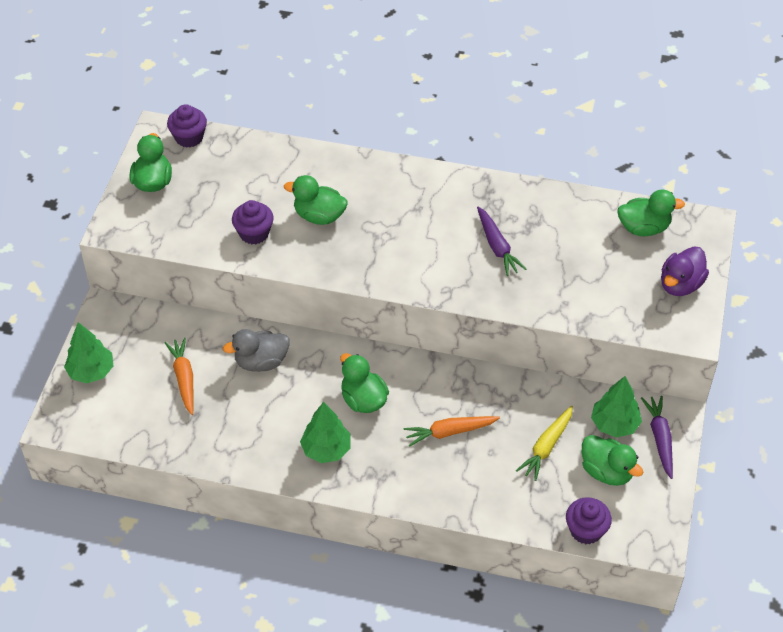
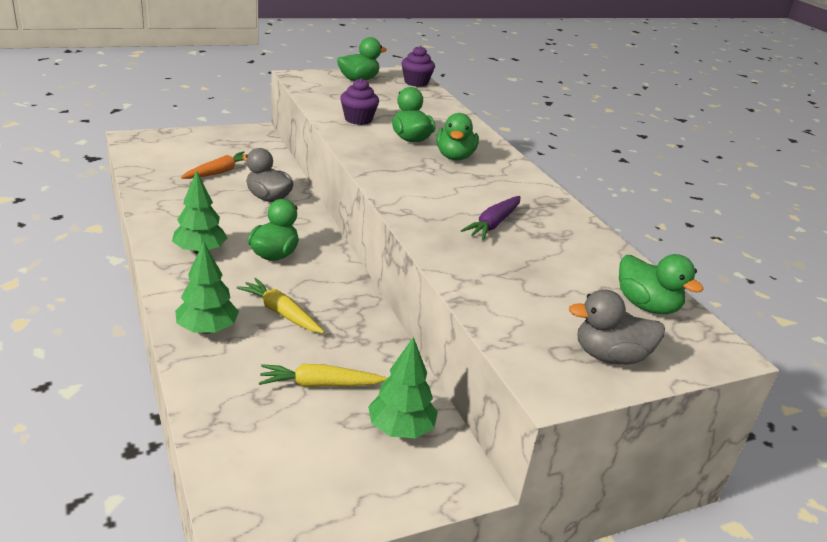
camera: 50 degrees right, 20 degrees down
green tree [64,322,114,384] -> green tree moved to [175,241,239,334]
orange carrot [404,416,500,447] -> yellow carrot [236,278,324,333]
purple cupcake [566,497,612,544] -> none
green duck [582,435,643,486] -> green duck moved to [436,113,479,160]
purple carrot [641,396,673,479] -> none
purple duck [661,246,709,296] -> grey duck [569,289,665,364]

